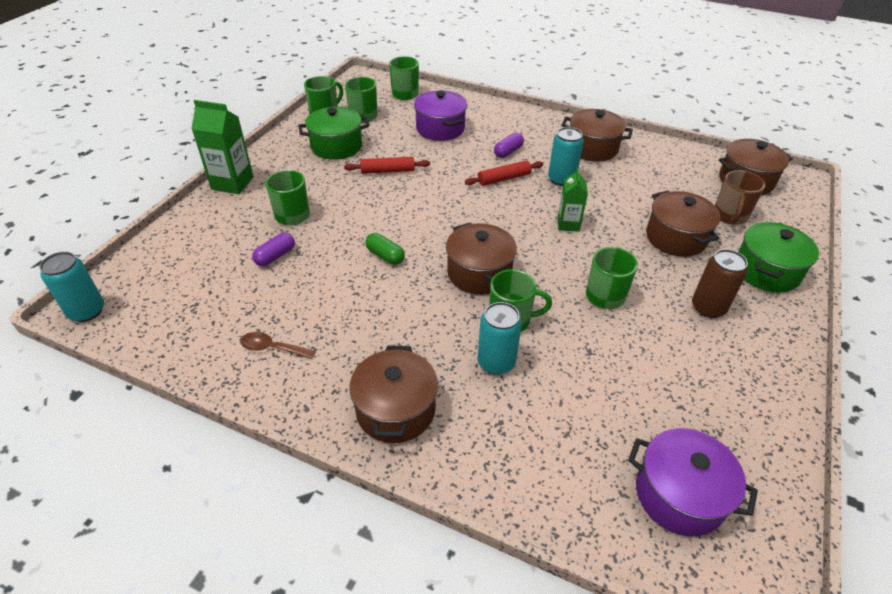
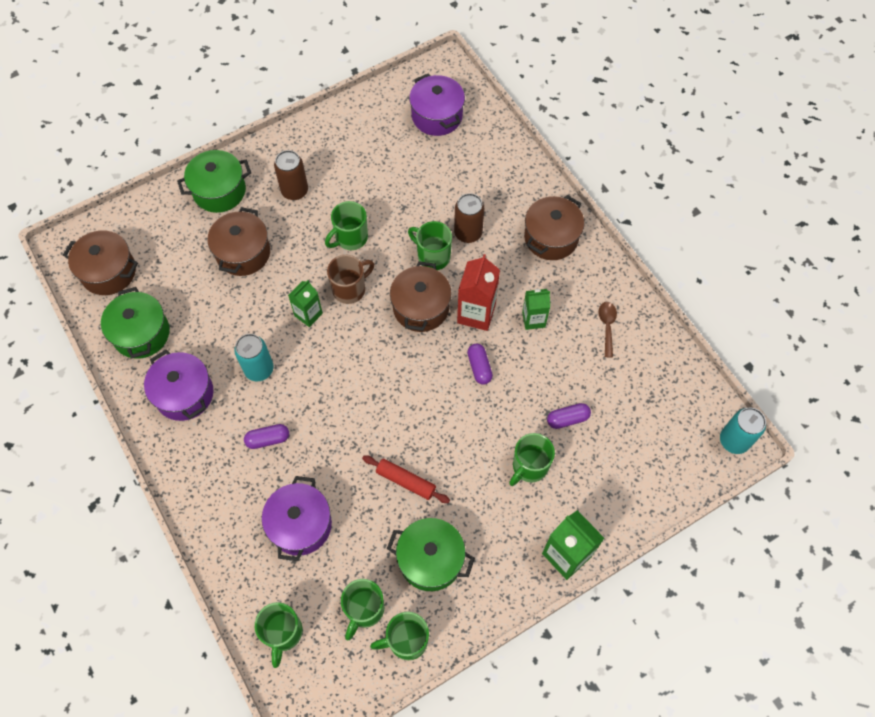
camera: 145 degrees left, 20 degrees up
brown spoon [240,332,315,359] -> brown spoon turned 135 degrees counterclockwise [598,302,617,357]
green capsule [365,233,405,265] -> purple capsule [467,344,493,384]
red rolling pin [465,160,543,186] -> none
turquoise can [478,302,522,375] -> brown can [454,193,484,243]
brown pot [562,109,633,162] -> purple pot [144,350,213,421]
brown mug [715,170,765,225] -> brown mug moved to [327,255,374,304]
none -> green pot [101,287,170,358]
none -> red carton [457,254,500,331]
none -> green carton [522,289,550,330]

